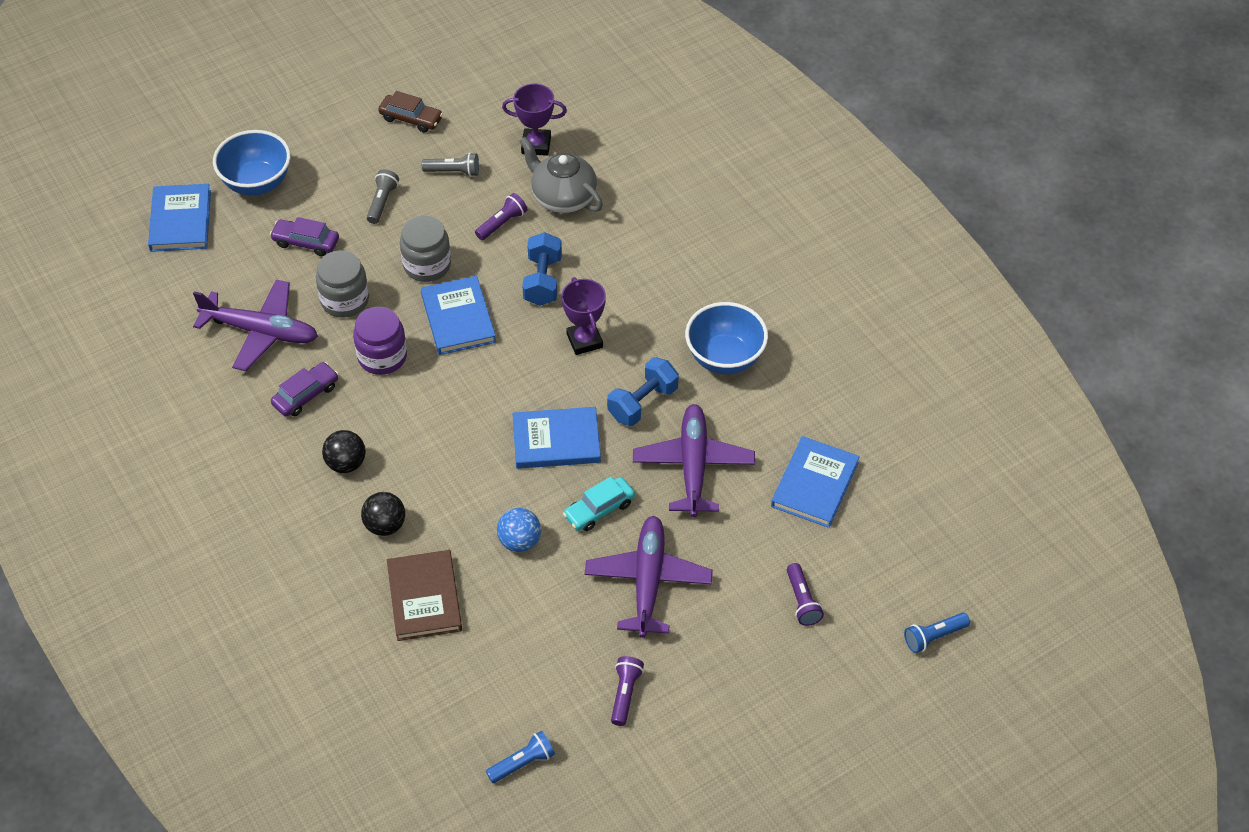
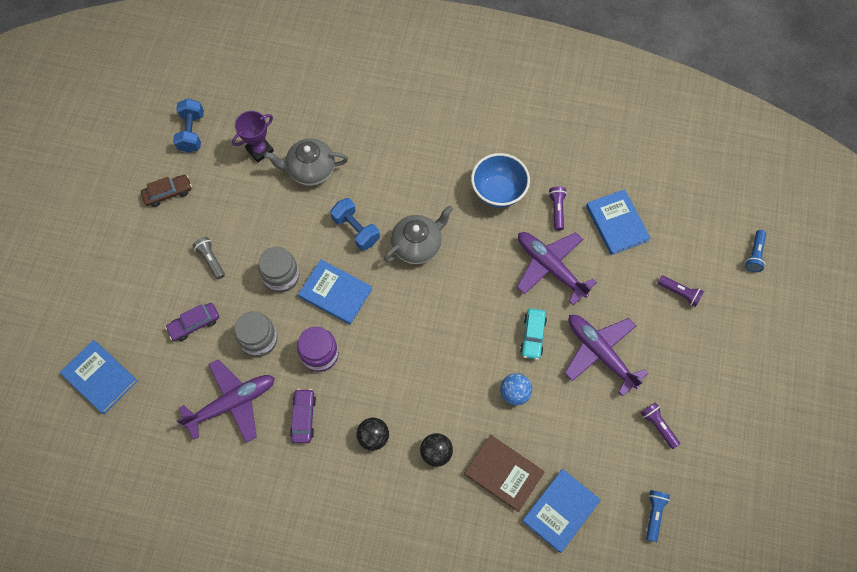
camera: 45 degrees left, 15 degrees up
blue bowl [213,130,291,196] -> none
grey flashlight [422,152,479,177] -> none
purple flashlight [475,193,527,240] -> purple flashlight moved to [549,187,567,231]
blue book [512,407,601,469] -> blue book moved to [522,469,601,553]
purple trophy [562,277,606,355] -> grey teapot [384,205,453,264]
blue dumbbell [607,357,679,426] -> blue dumbbell moved to [173,99,204,153]

